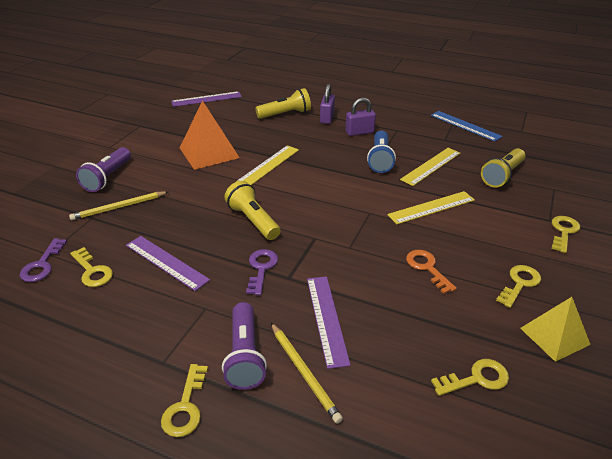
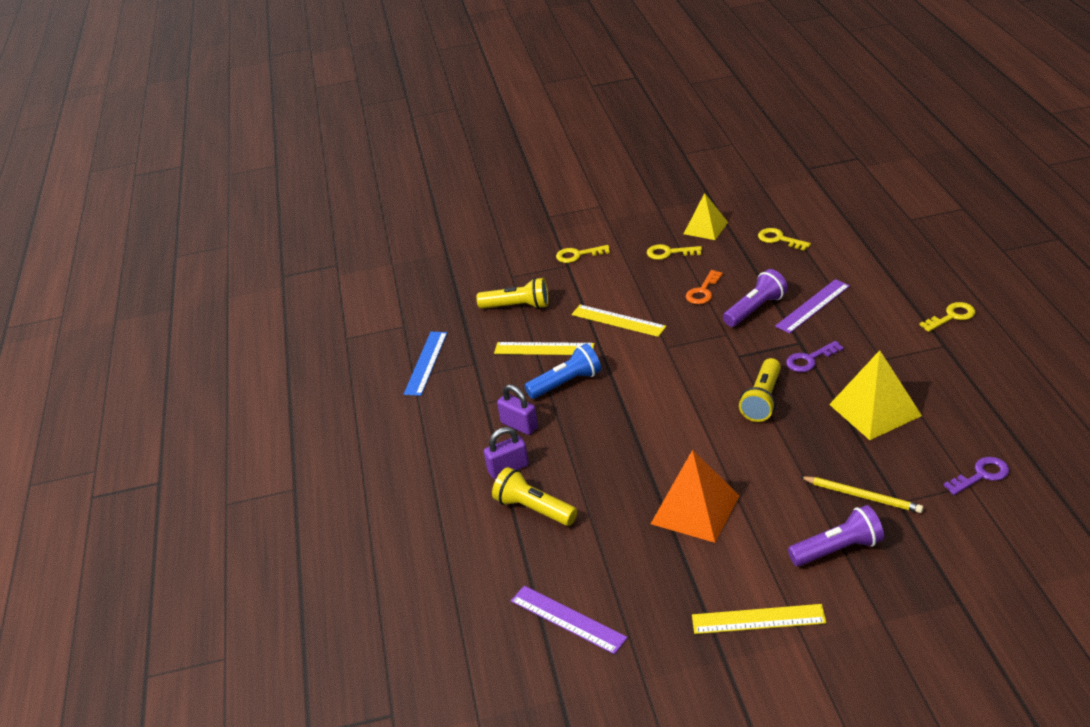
camera: 120 degrees left, 0 degrees up
yellow key [70,247,113,287] -> none
purple ruler [126,236,210,291] -> yellow pyramid [829,350,922,440]
purple flashlight [222,302,267,390] -> purple flashlight moved to [723,269,788,327]
yellow ruler [236,145,299,185] -> yellow ruler moved to [692,604,826,634]
yellow pencil [271,323,343,424] -> none

